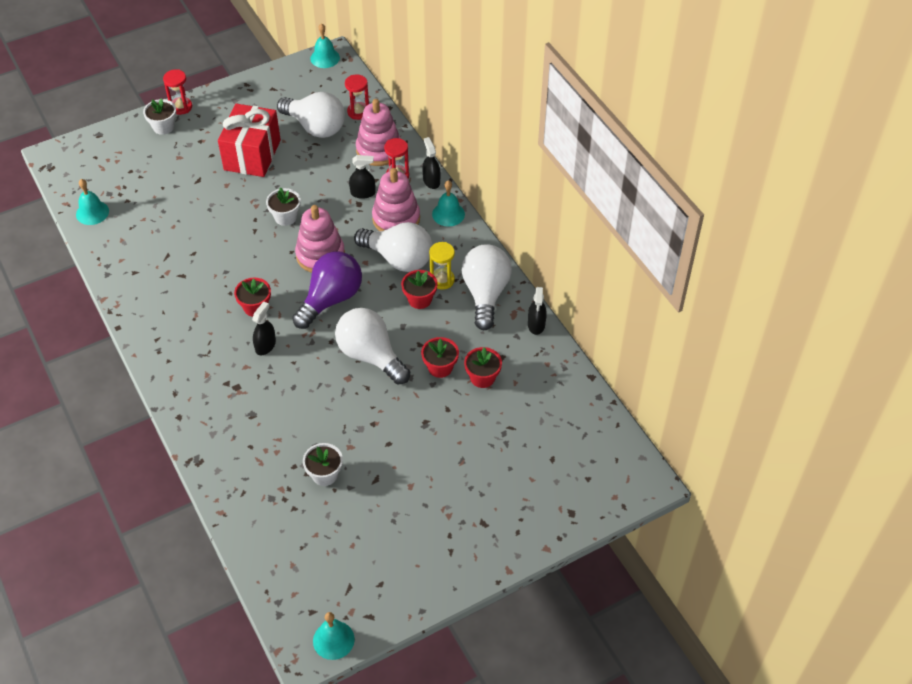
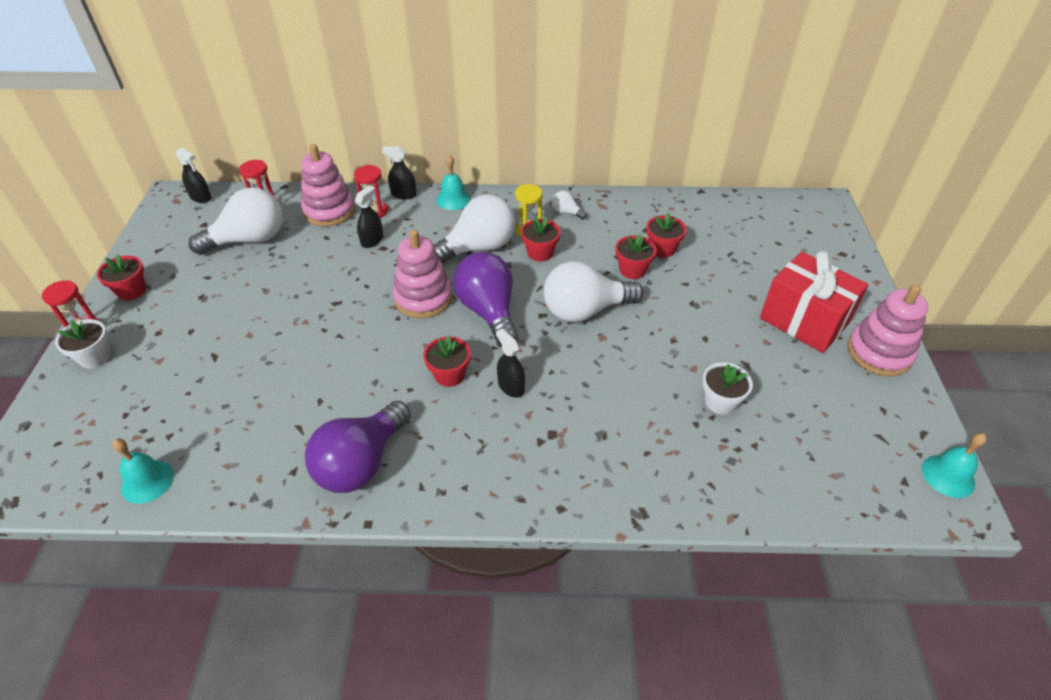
camera: 60 degrees left, 5 degrees down
red gift [218,104,281,177] -> red gift moved to [760,251,869,353]
white flower pot [266,187,301,226] -> none
turquoise bell [310,23,340,68] -> none
pink stacking toy [372,168,420,231] -> pink stacking toy moved to [847,284,928,376]
white light bulb [462,244,512,330] -> white light bulb [552,191,587,220], size x0.43
black spray bottle [528,287,547,335] -> black spray bottle moved to [176,148,212,203]
none -> red flower pot [97,254,146,300]
none -> purple light bulb [305,401,411,493]

